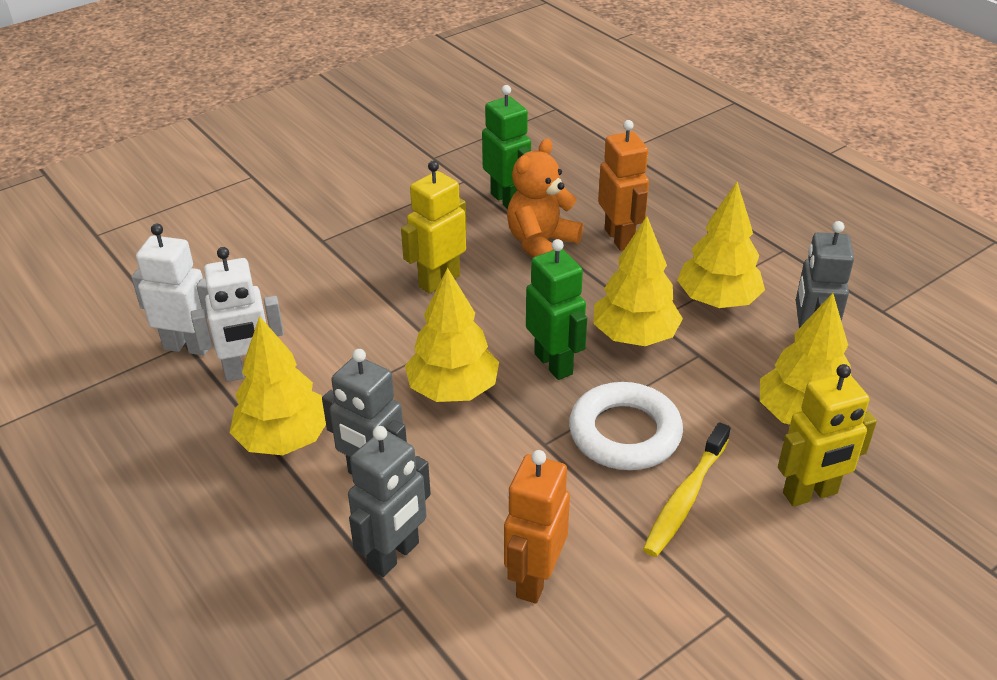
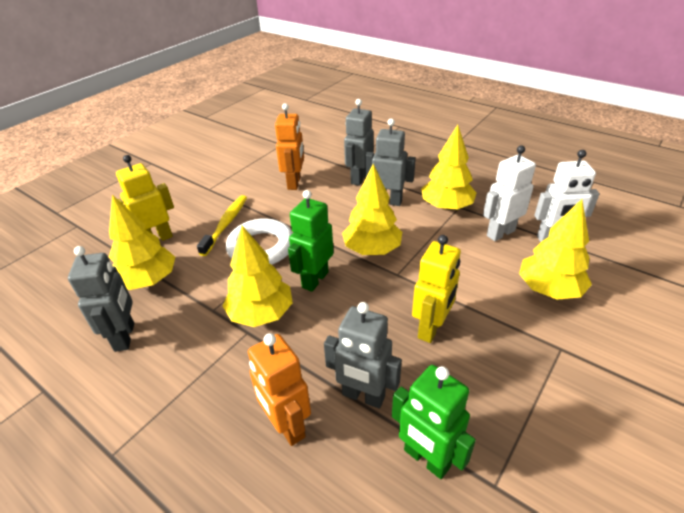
camera: 165 degrees right, 0 degrees up
orange teddy bear [507,139,583,257] -> grey robot [324,302,402,409]
green robot [526,239,587,380] -> green robot turned 75 degrees clockwise [288,190,334,292]
yellow tree [677,182,765,308] -> yellow tree moved to [519,199,592,300]

